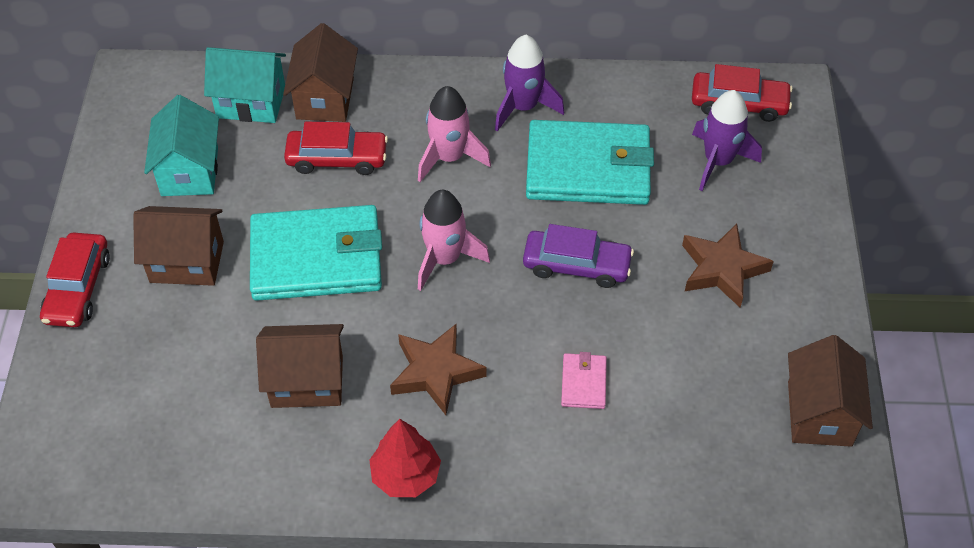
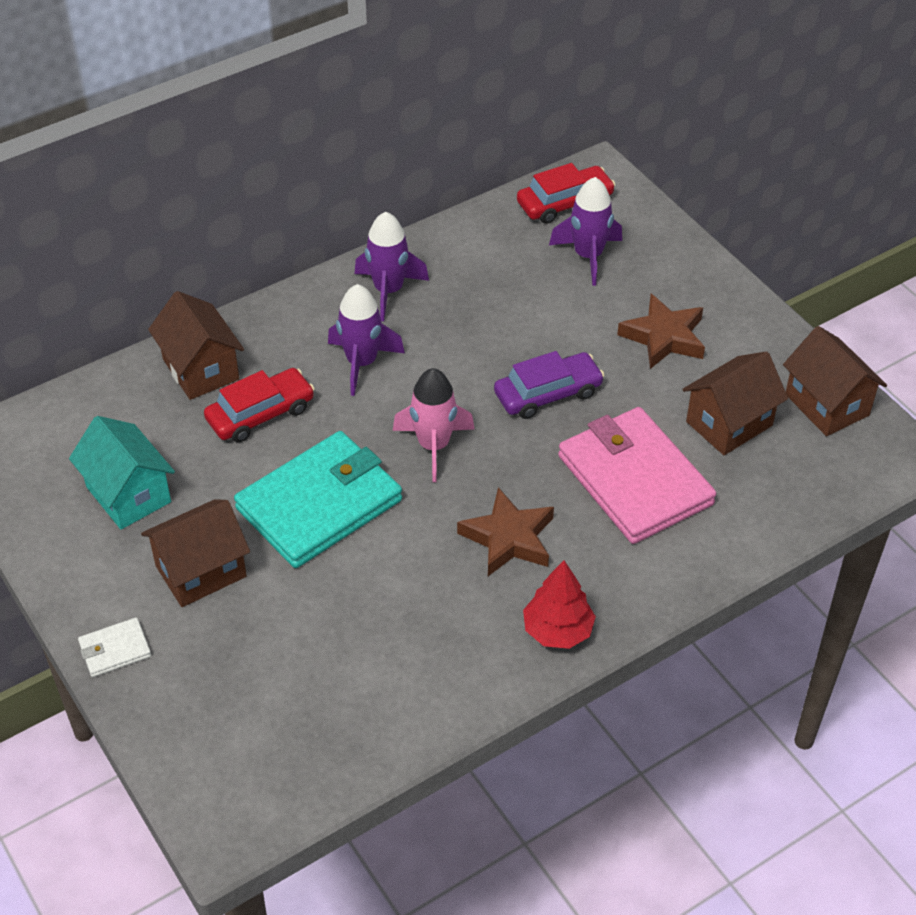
camera: 35 degrees left, 5 degrees down
red car [40,233,110,327] -> white wallet [78,617,151,677]
turquoise house [204,47,286,123] -> none
brown house [256,324,344,408] -> brown house moved to [682,351,788,455]
pink rocket [418,86,491,182] -> purple rocket [328,284,405,396]
turquoise wallet [526,120,654,205] -> none
pink wallet [561,352,607,409] -> pink wallet [558,407,716,544], size x2.35

